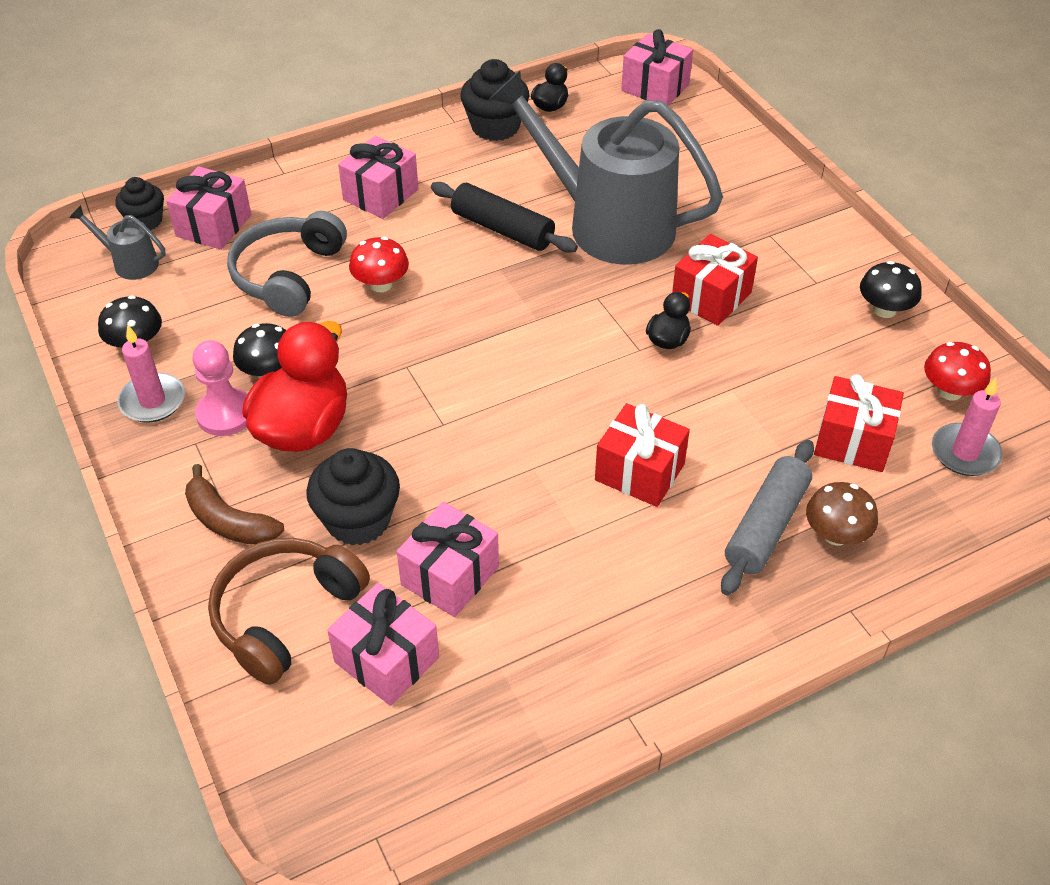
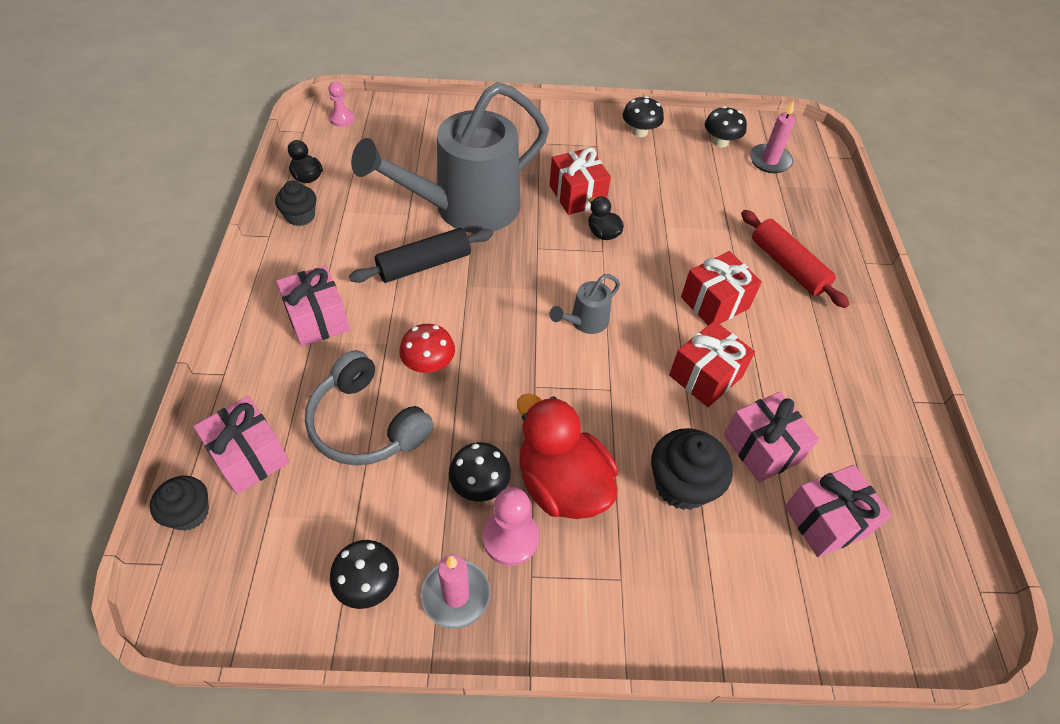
camera: 65 degrees left, 5 degrees up
grey watering can [69,205,166,280] -> grey watering can moved to [549,274,620,334]
brown banana [185,464,284,544] -> none
brown headphones [208,538,370,685] -> none
black cupcake [460,59,529,141] -> black cupcake [275,181,316,226], size x0.64
pink gift [621,29,693,105] -> pink pawn [329,82,354,127]
grey rolling pin [721,440,814,595] -> red rolling pin [741,210,849,308]
brown mushroom [806,482,878,546] -> none
red gift [814,374,904,472] -> red gift moved to [669,321,755,407]
red mushroom [924,342,991,401] -> black mushroom [705,106,747,147]

